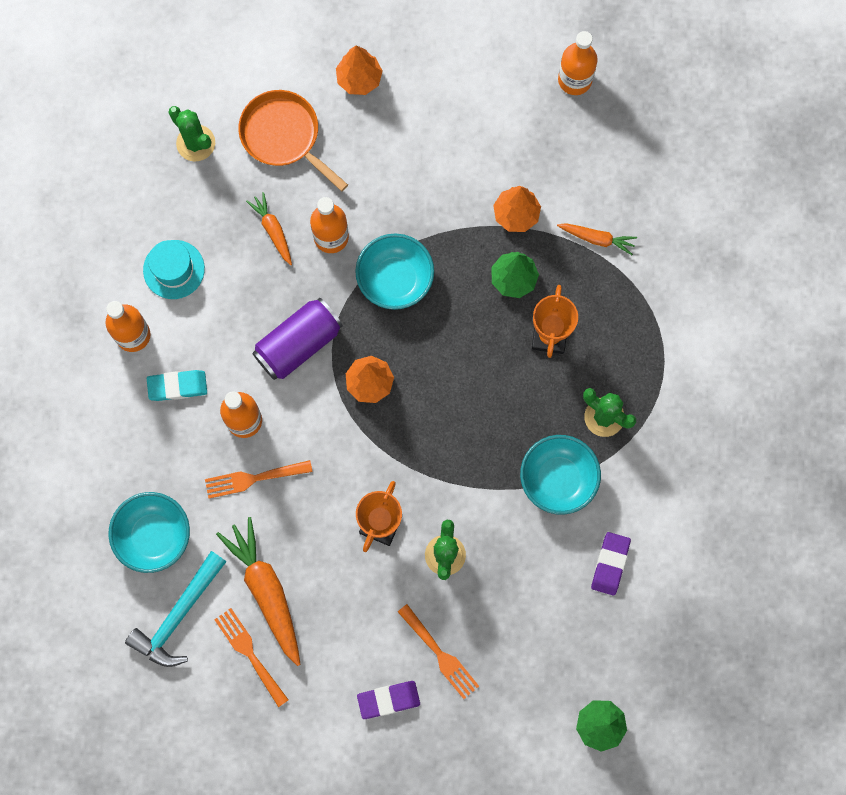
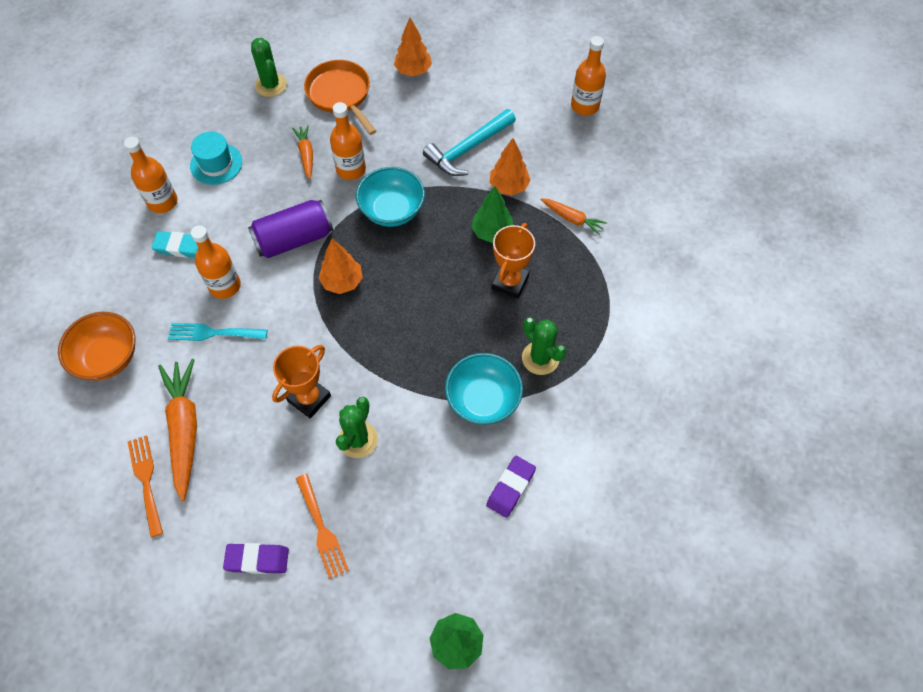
camera: 15 degrees right, 15 degrees down
turquoise bowl [108,492,190,573] -> orange bowl [58,312,136,381]
turquoise hammer [125,551,227,667] -> turquoise hammer moved to [423,109,516,176]
orange fork [205,460,313,499] -> turquoise fork [168,323,267,341]

